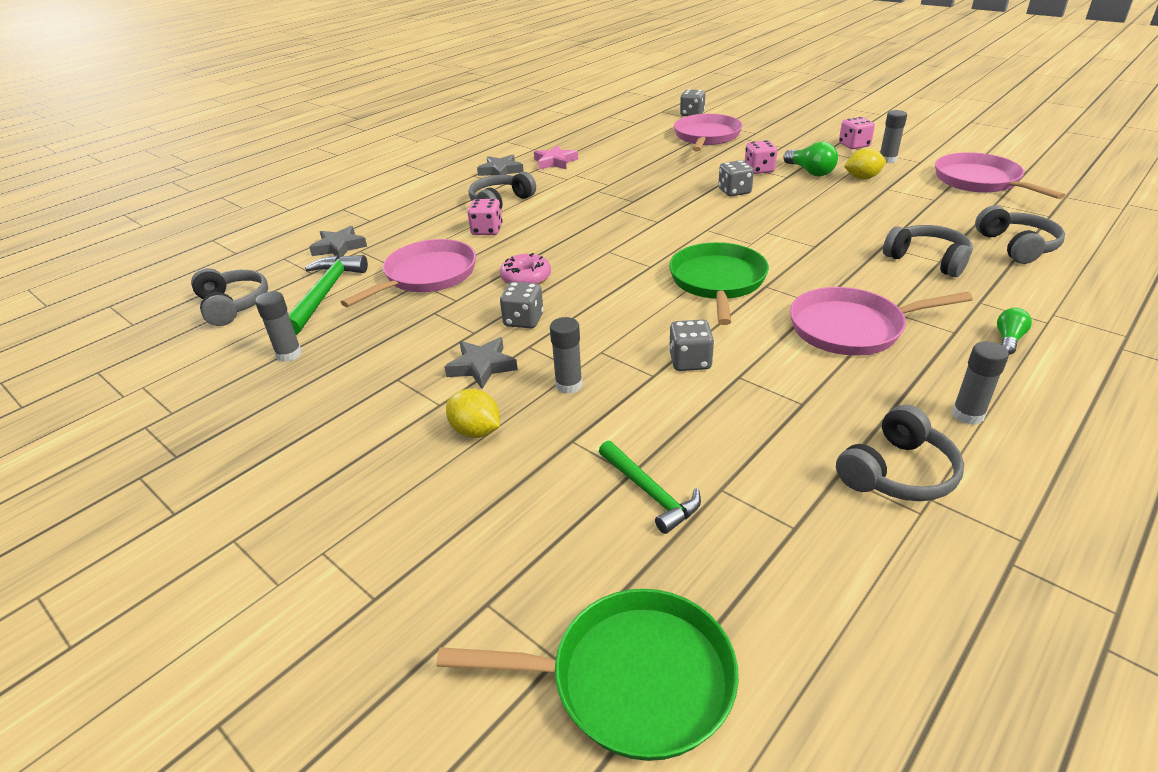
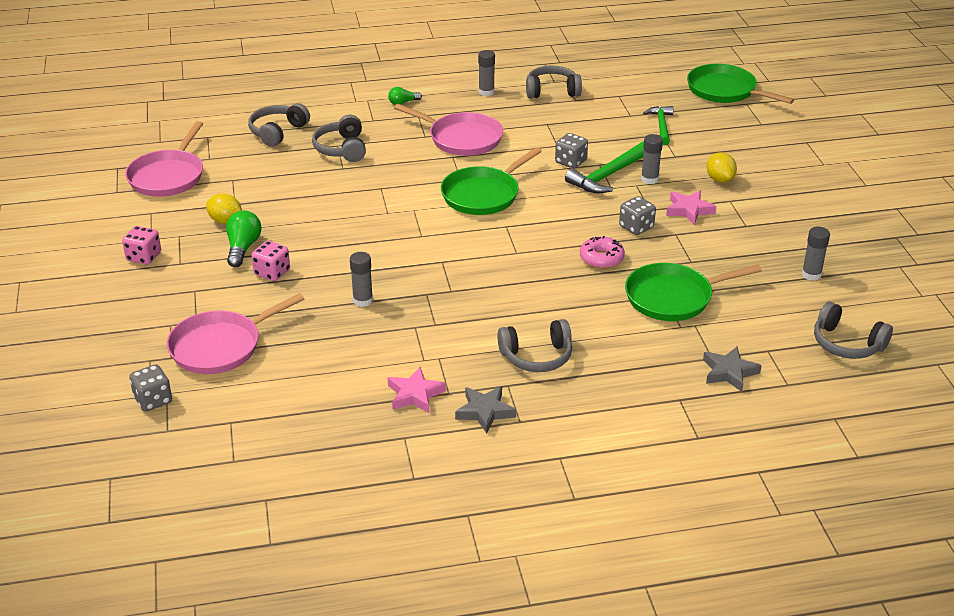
camera: 145 degrees left, 0 degrees up
grey headphones [191,268,268,326] -> grey headphones turned 60 degrees counterclockwise [814,302,893,359]
green hammer [289,255,368,335] -> green hammer moved to [565,141,644,193]
pink pan [341,239,476,307] -> green pan [625,263,762,321]
grey star [444,337,518,389] -> pink star [666,191,716,225]
pink dice [468,199,502,235] -> none
grey dice [718,160,754,196] -> none
grey glue stick [880,110,907,163] -> grey glue stick moved to [350,252,373,307]

